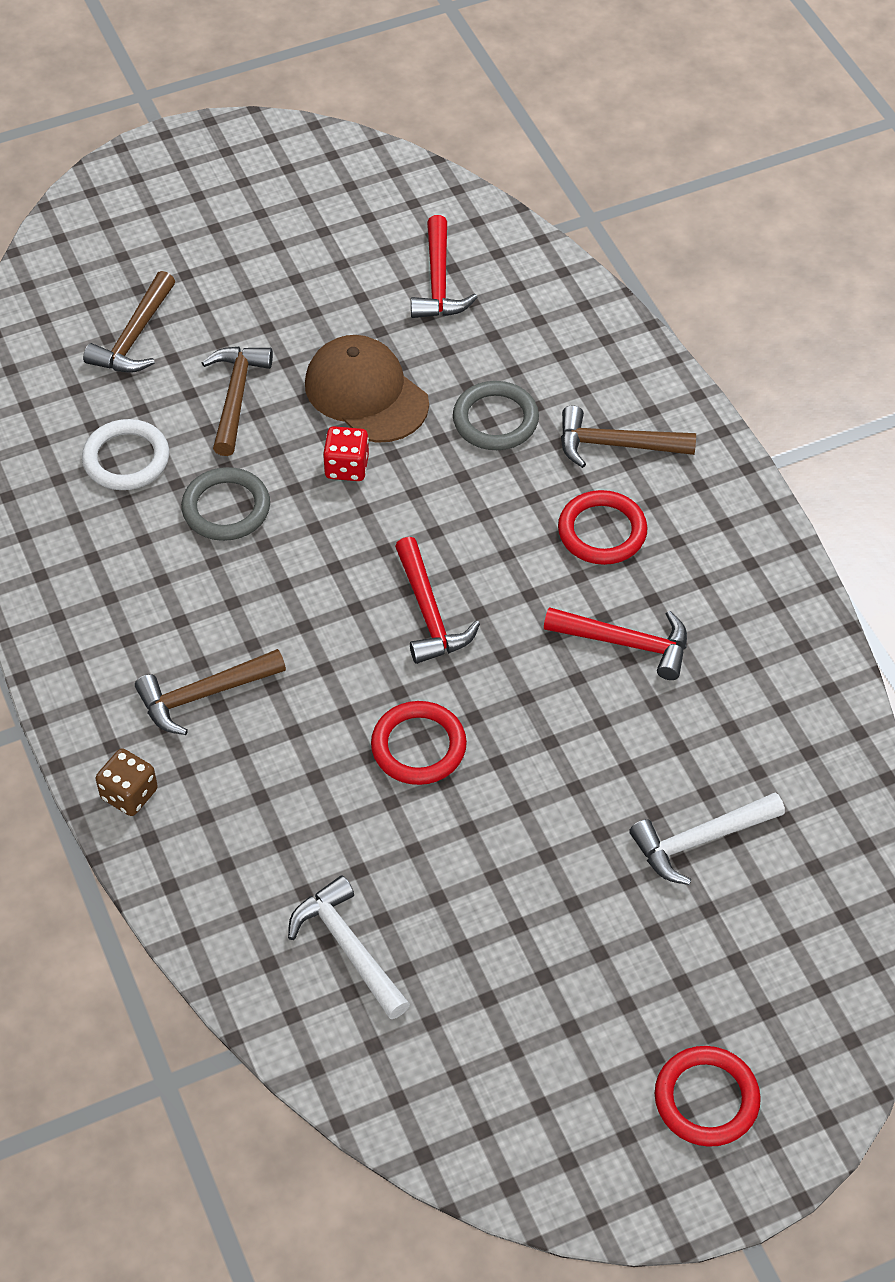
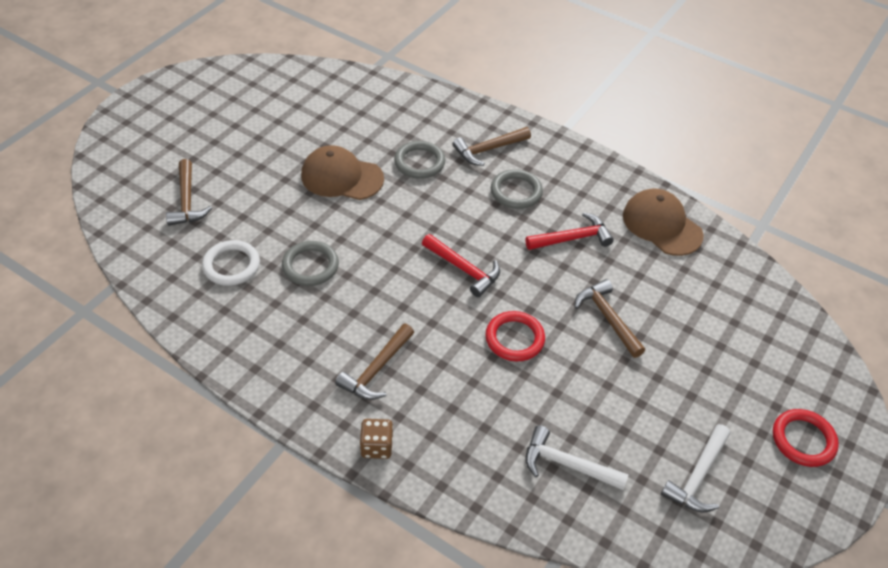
camera: 35 degrees left, 5 degrees down
brown hammer [202,347,273,456] -> brown hammer moved to [575,279,645,358]
red dice [323,426,369,481] -> none
red hammer [411,215,478,318] -> none
red ring [558,490,648,565] -> grey ring [491,169,543,209]
white hammer [629,792,785,885] -> white hammer moved to [661,424,731,513]
none -> brown cap [623,189,704,256]

